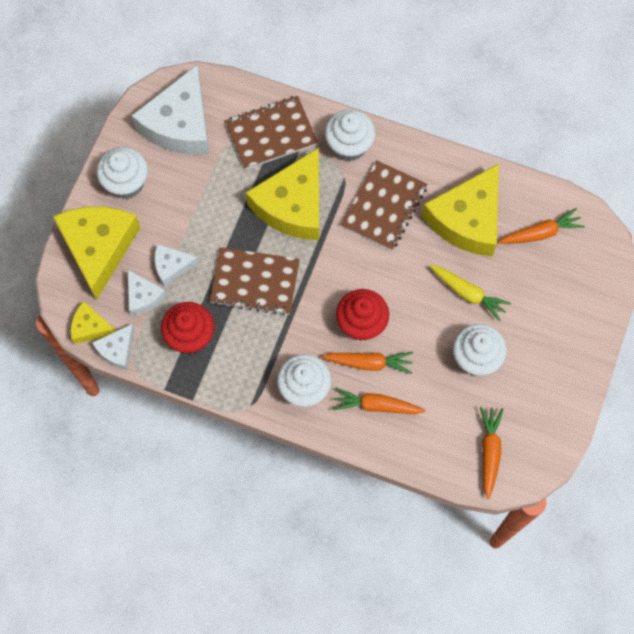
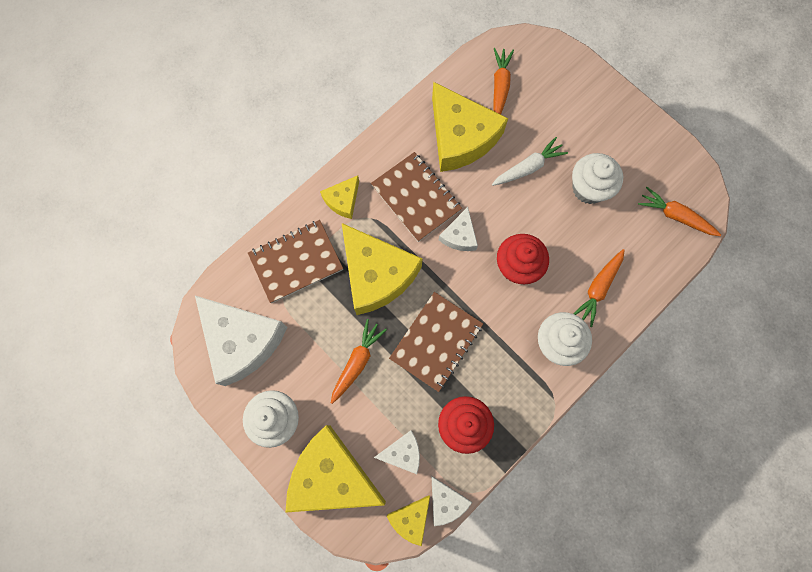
camera: 65 degrees left, 5 degrees up
white cheese [155,244,199,287] -> white cheese moved to [439,207,478,251]
brown notebook [225,96,318,170] -> brown notebook turned 60 degrees clockwise [248,220,343,303]
orange carrot [322,352,413,374] -> orange carrot moved to [331,319,387,404]
white cupcake [325,109,375,161] -> yellow cheese [320,176,359,219]
yellow carrot [429,265,511,321] -> white carrot [492,137,568,186]

